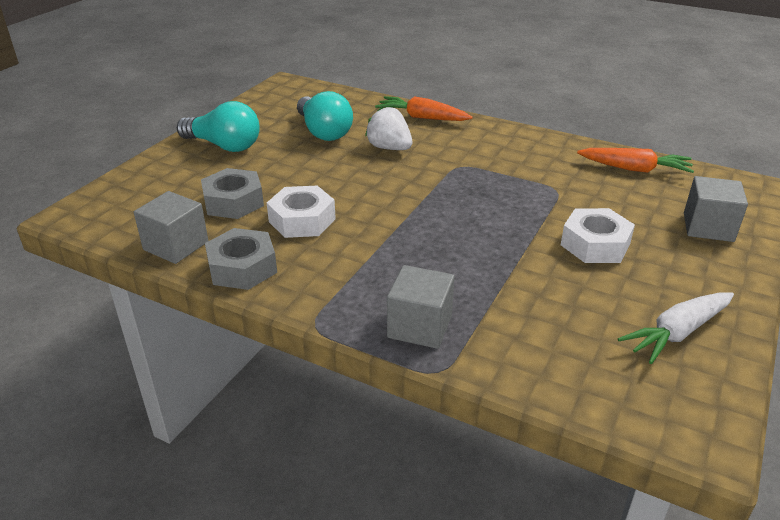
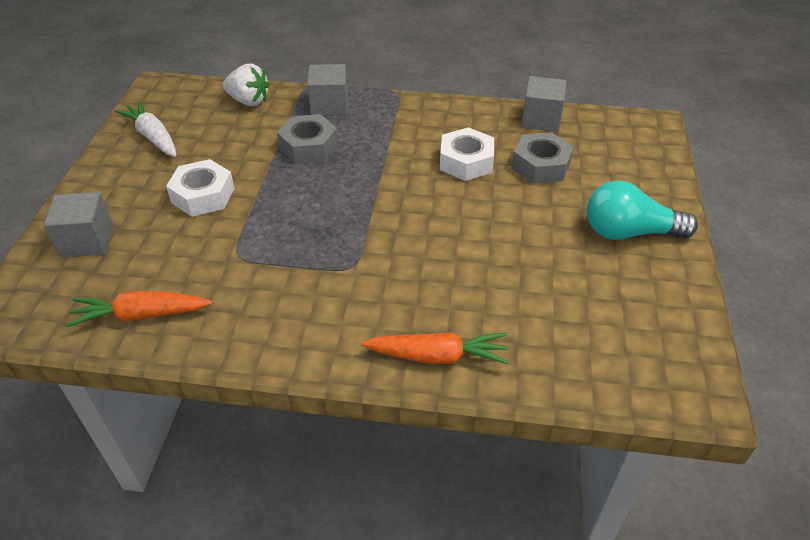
camera: 160 degrees right, 10 degrees up
grey nut [205,228,277,290] -> grey nut moved to [277,114,338,164]
turquoise light bulb [297,91,353,141] -> none
white strawberry [365,106,412,150] -> white strawberry moved to [223,64,270,106]
white carrot [618,292,734,364] -> white carrot turned 75 degrees counterclockwise [114,100,176,157]

